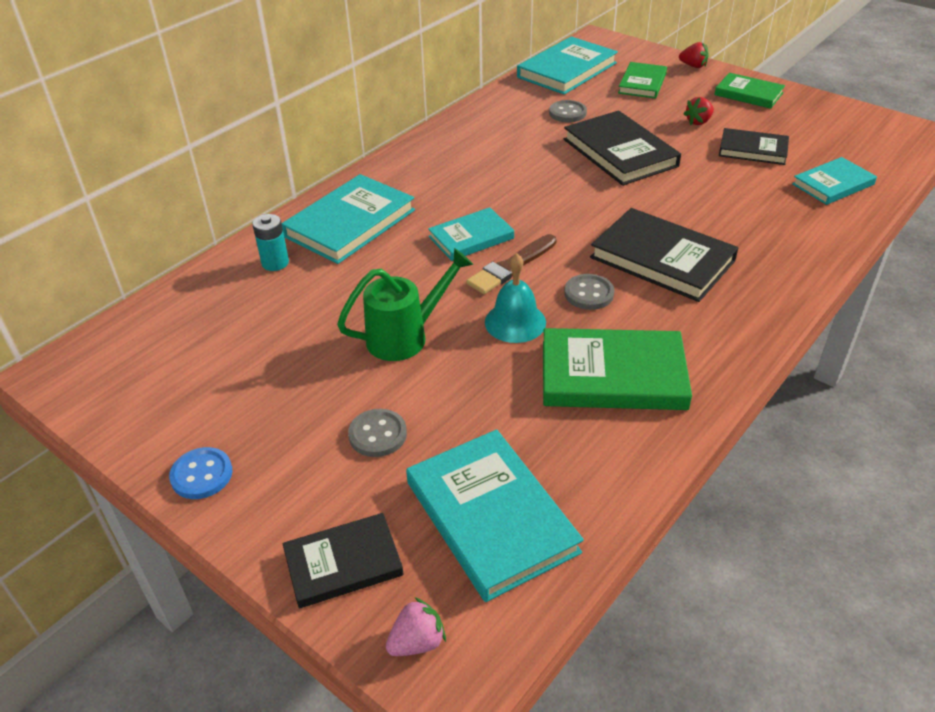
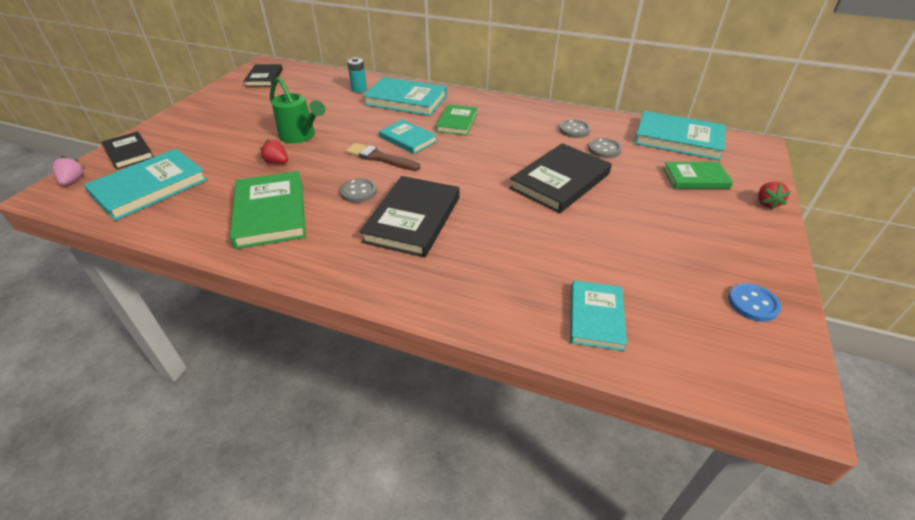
camera: 70 degrees right, 0 degrees up
blue button [169,447,232,499] -> blue button moved to [728,283,781,322]
grey button [348,409,407,457] -> grey button moved to [559,120,591,138]
pink strawberry [386,597,446,656] -> pink strawberry turned 135 degrees counterclockwise [52,156,85,185]
turquoise bell [485,253,546,343] -> none
red strawberry [684,97,714,125] -> red strawberry moved to [260,139,288,164]
green book [714,73,785,109] -> green book moved to [436,104,477,136]
black book [719,128,789,165] -> black book moved to [244,64,283,87]
turquoise book [792,157,877,205] -> turquoise book turned 60 degrees clockwise [570,281,627,351]

